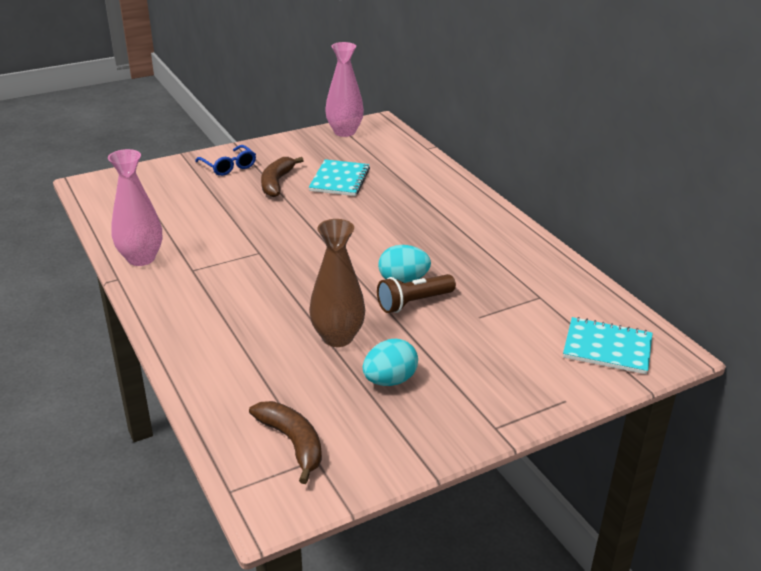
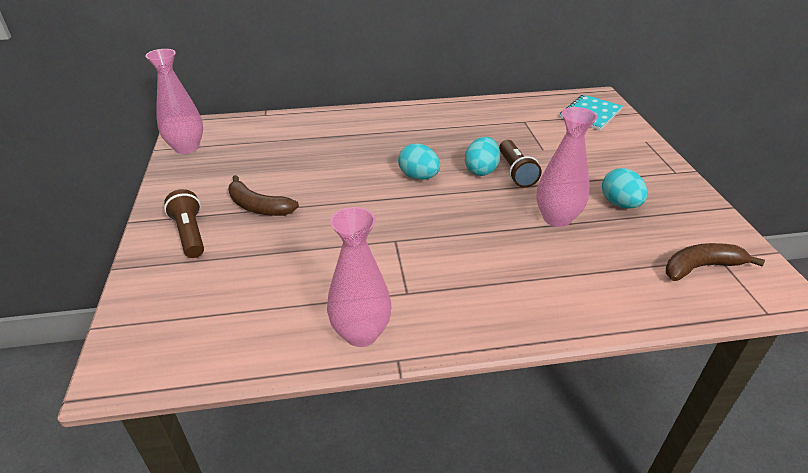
camera: 70 degrees left, 5 degrees up
blue glasses [195,145,256,176] -> brown flashlight [164,189,204,258]
turquoise notebook [309,159,370,196] -> none
brown vase [309,219,365,347] -> pink vase [536,107,598,227]
none -> turquoise egg [398,143,440,180]

